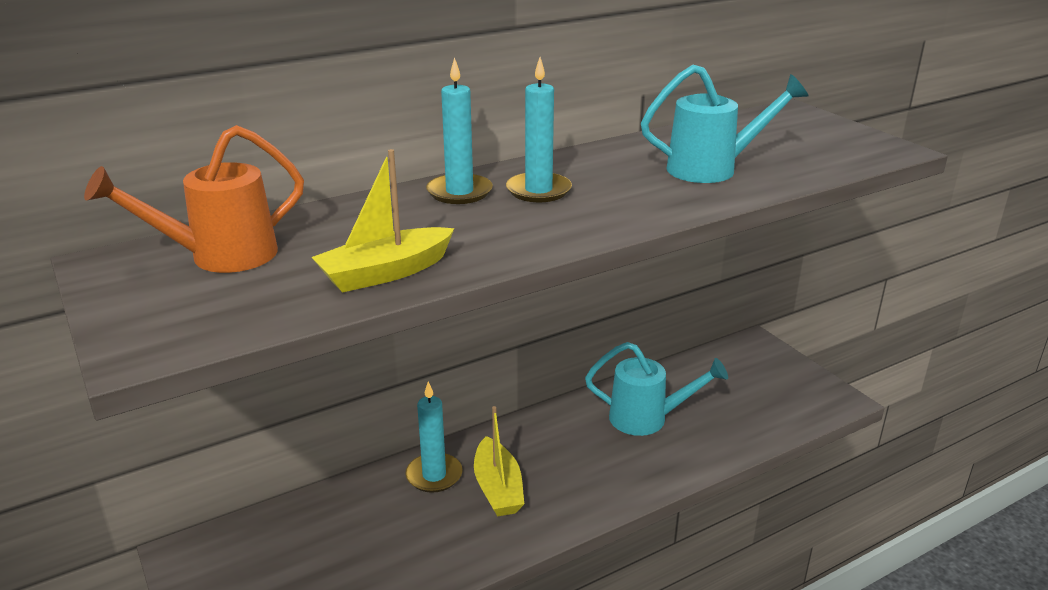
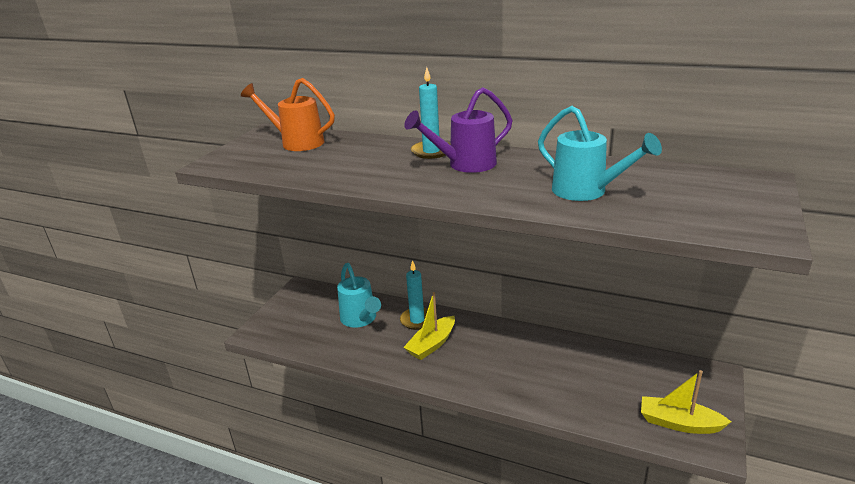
camera: 55 degrees right, 0 degrees up
yellow boat [311,149,455,293] -> yellow boat moved to [641,370,731,434]
turquoise candle [506,57,572,202] -> purple watering can [404,87,513,173]
turquoise watering can [585,342,728,436] -> turquoise watering can moved to [337,263,381,328]

